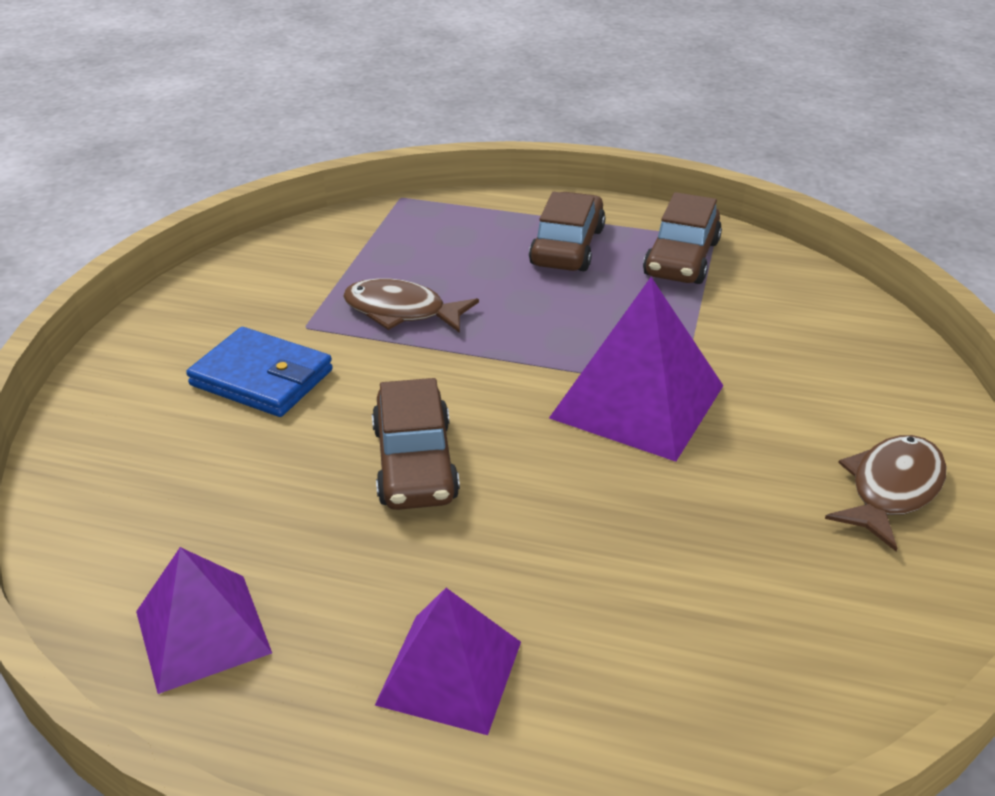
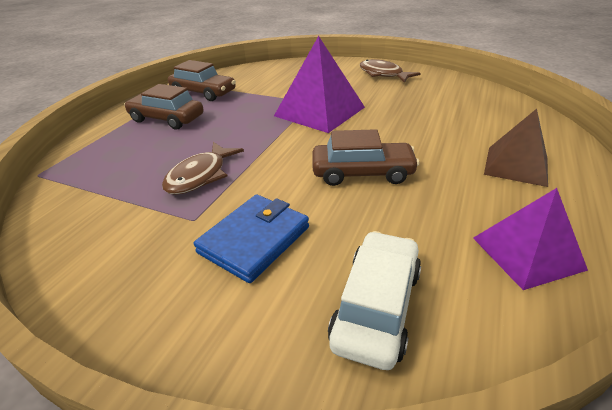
camera: 80 degrees left, 0 degrees up
purple pyramid [375,588,521,735] -> brown pyramid [484,109,548,187]
none -> white car [328,231,421,370]

